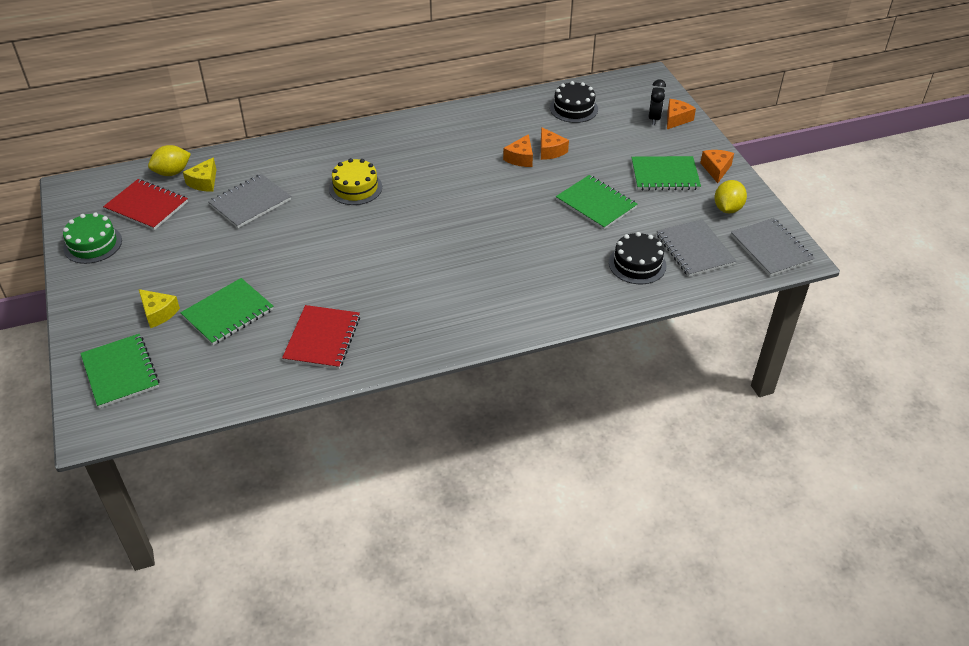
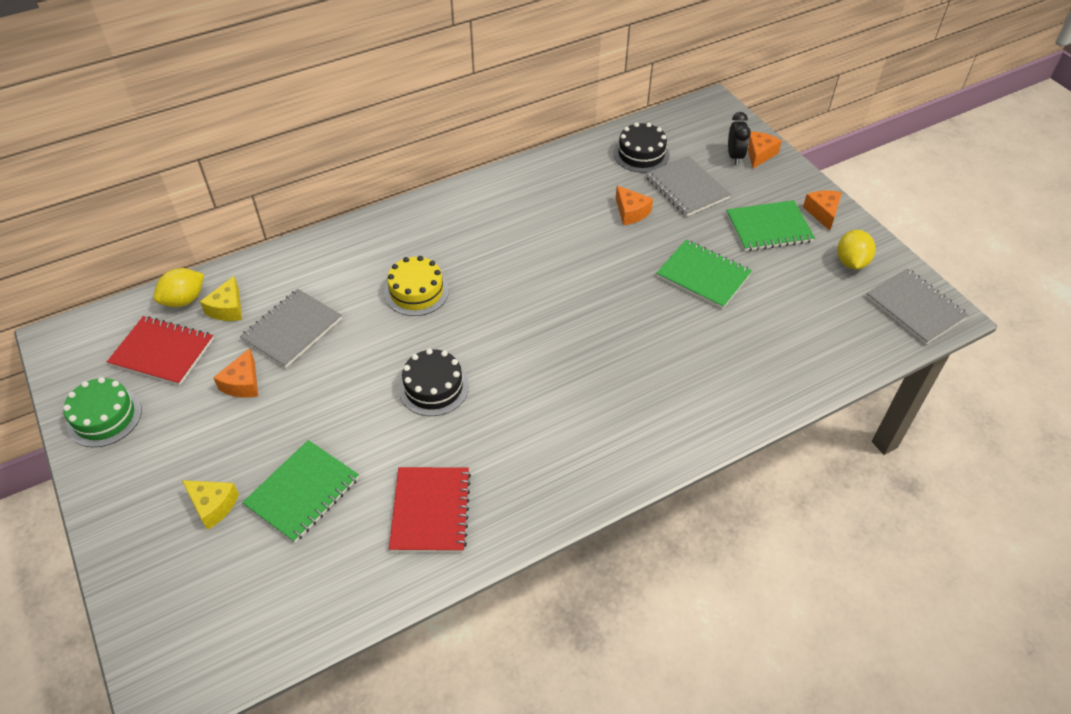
camera: 10 degrees left, 5 degrees up
green notebook [80,334,160,408] -> none
orange cheese [503,134,533,167] -> orange cheese moved to [213,348,258,398]
black cake [609,232,667,284] -> black cake moved to [399,349,469,416]
grey notebook [657,219,736,277] -> grey notebook moved to [646,156,731,217]

